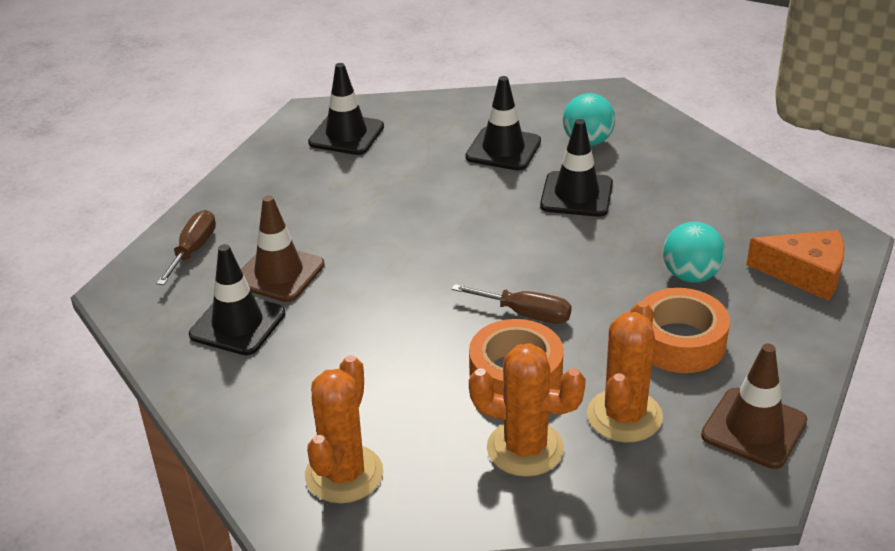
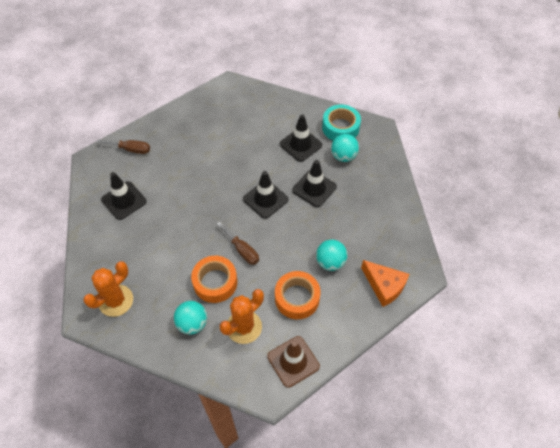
camera: 25 degrees right, 20 degrees up
brown screwdriver [156,210,216,285] -> brown screwdriver turned 60 degrees clockwise [97,139,150,154]
brown traffic cone [241,195,325,302] -> none
black traffic cone [308,63,384,155] -> black traffic cone moved to [243,171,288,219]
orange cactus [469,343,586,477] -> turquoise ball [174,301,207,334]
none -> turquoise tape [322,104,361,141]

